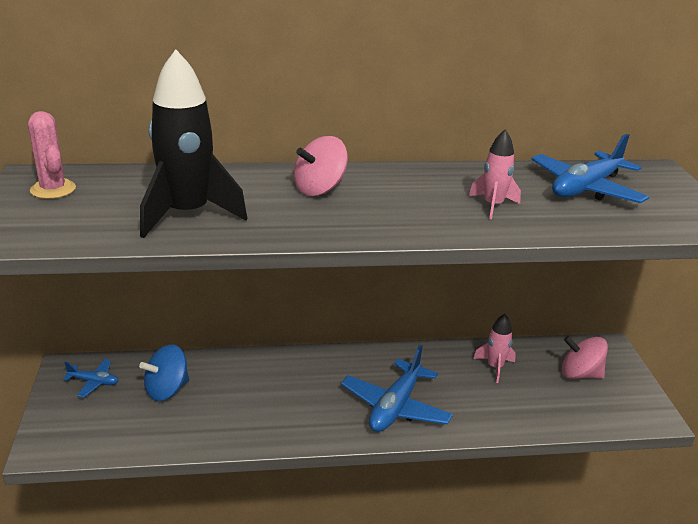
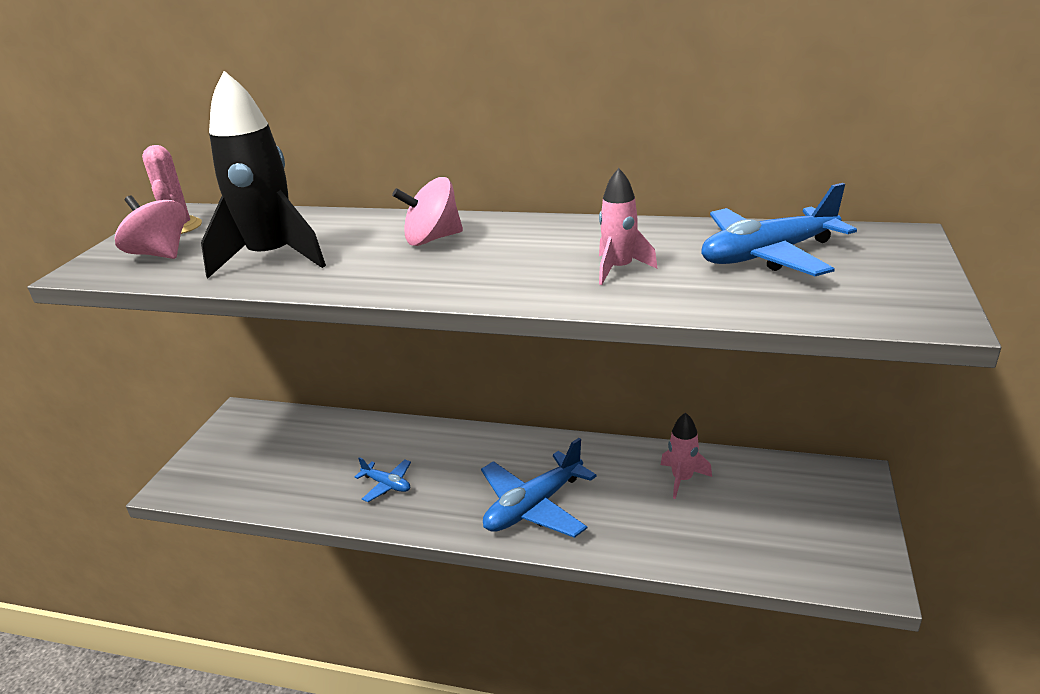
camera: 25 degrees right, 0 degrees up
blue plane [63,359,118,398] -> blue plane moved to [354,457,411,502]
blue spinning top [139,344,189,401] -> none
pink spinning top [562,336,608,379] -> pink spinning top moved to [115,195,186,259]

